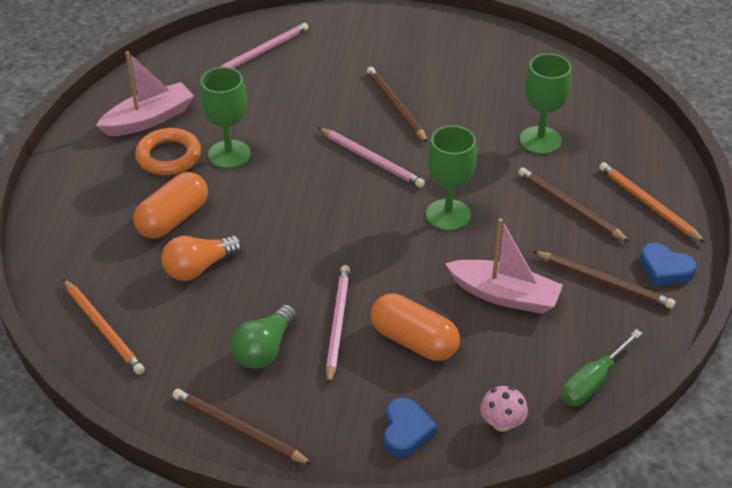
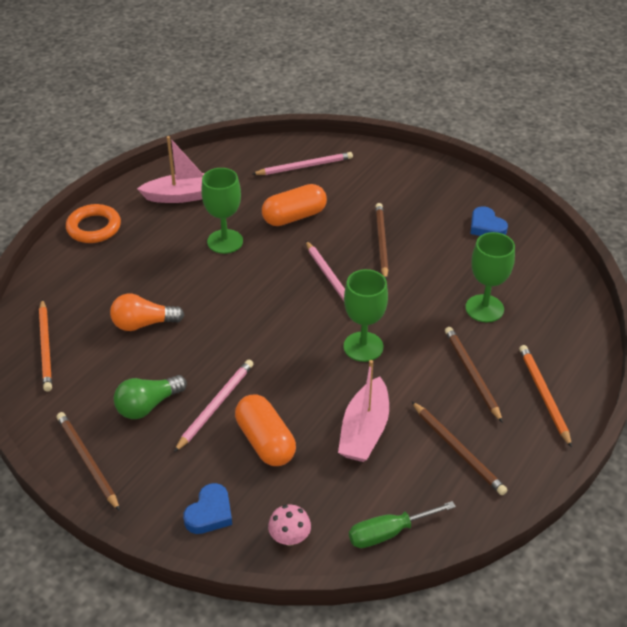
camera: 25 degrees right, 0 degrees up
orange capsule [133,172,208,239] -> orange capsule moved to [262,184,327,226]
orange ring [135,128,201,175] -> orange ring moved to [66,204,121,243]
pink boat [445,218,563,314] -> pink boat turned 60 degrees clockwise [338,360,389,462]
blue heart [640,243,697,286] -> blue heart moved to [470,206,508,236]

